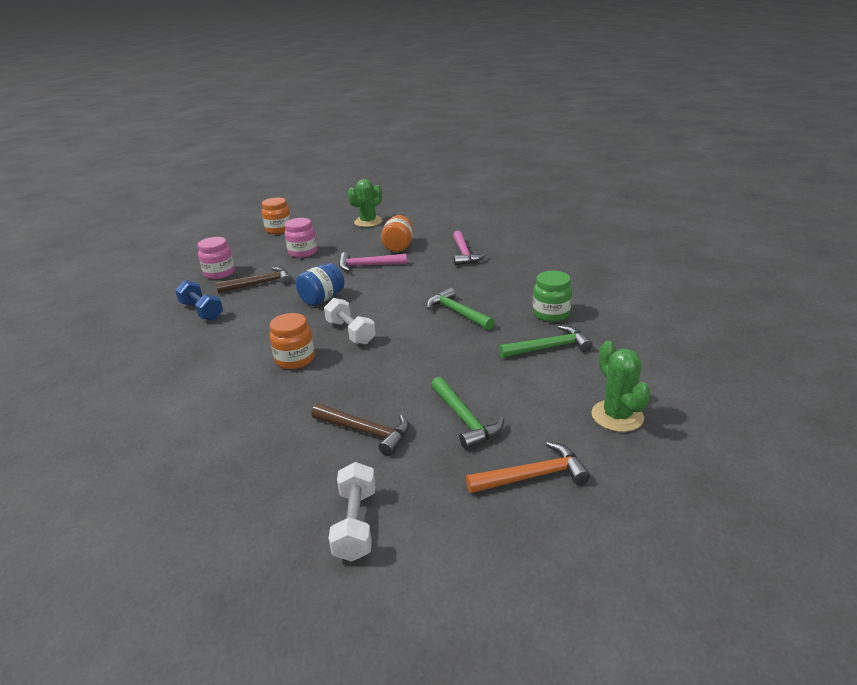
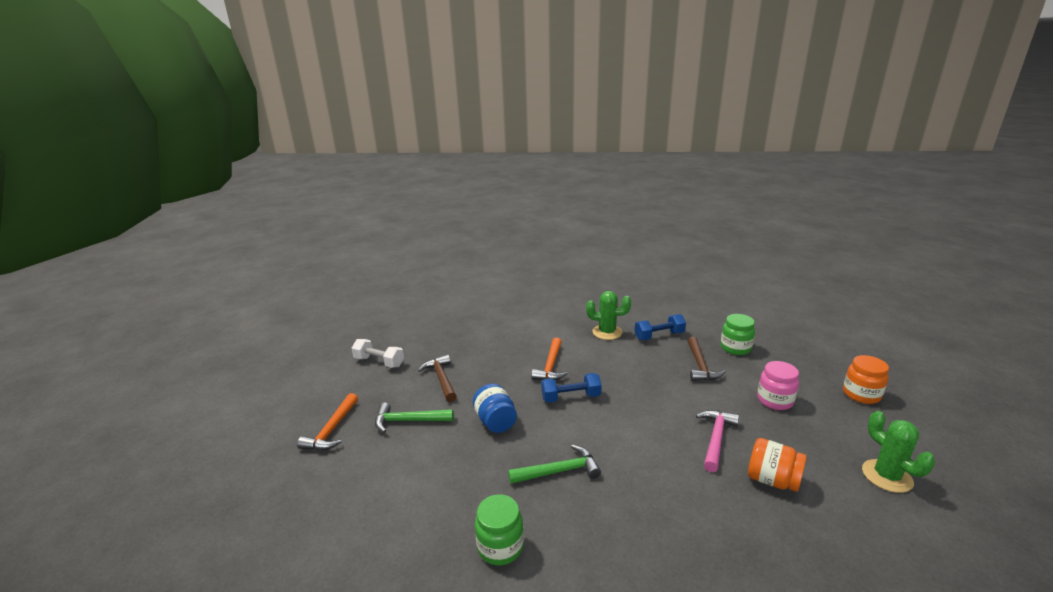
camera: 115 degrees right, 5 degrees down
pink jar [198,237,235,279] -> green jar [721,314,755,355]
orange jar [270,313,315,369] -> orange hammer [531,338,568,380]
blue jar [296,263,344,306] -> blue jar moved to [473,384,517,433]
brown hammer [311,403,410,456] -> brown hammer turned 105 degrees clockwise [418,354,457,402]
white dumbbell [324,298,376,345] -> blue dumbbell [541,373,602,403]
pink hammer [453,231,487,266] -> none
green hammer [499,325,593,358] -> none
green cactus [591,341,651,432] -> green cactus moved to [586,291,631,340]

